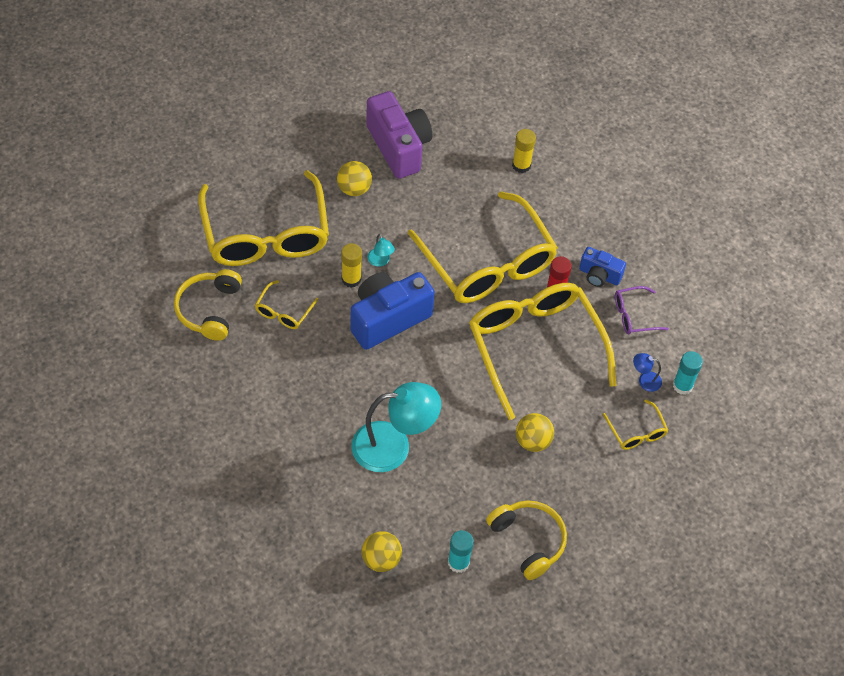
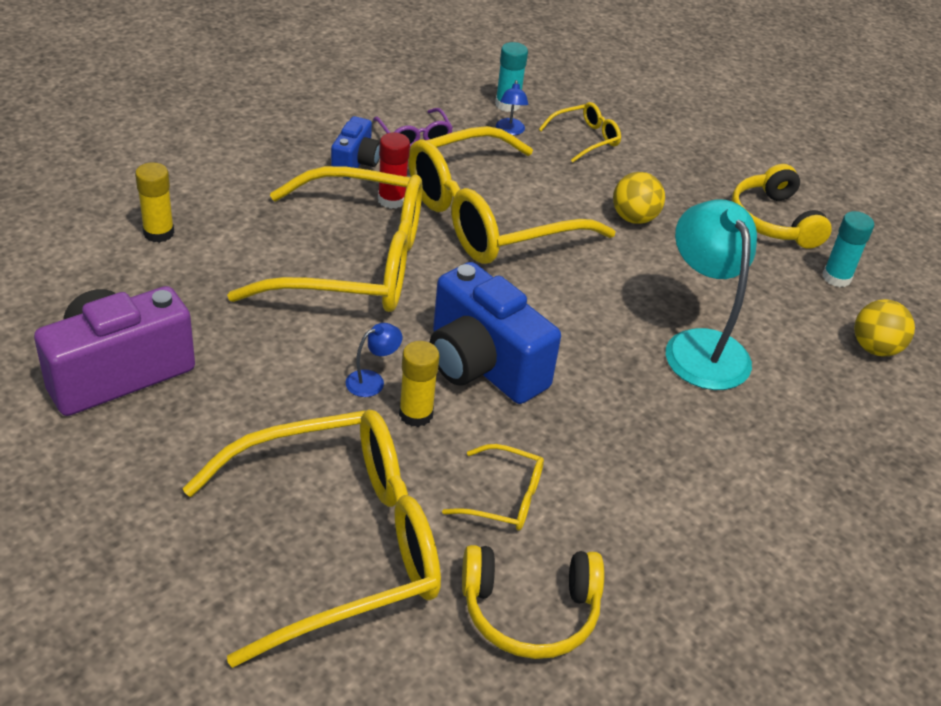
camera: 100 degrees left, 15 degrees down
yellow ball [337,161,372,196] -> none
turquoise lamp [368,234,395,267] -> blue lamp [345,323,402,397]
yellow glasses [407,191,558,303] -> yellow glasses turned 45 degrees clockwise [227,166,422,312]
yellow headphones [486,500,567,580] -> yellow headphones turned 60 degrees counterclockwise [732,164,832,249]

